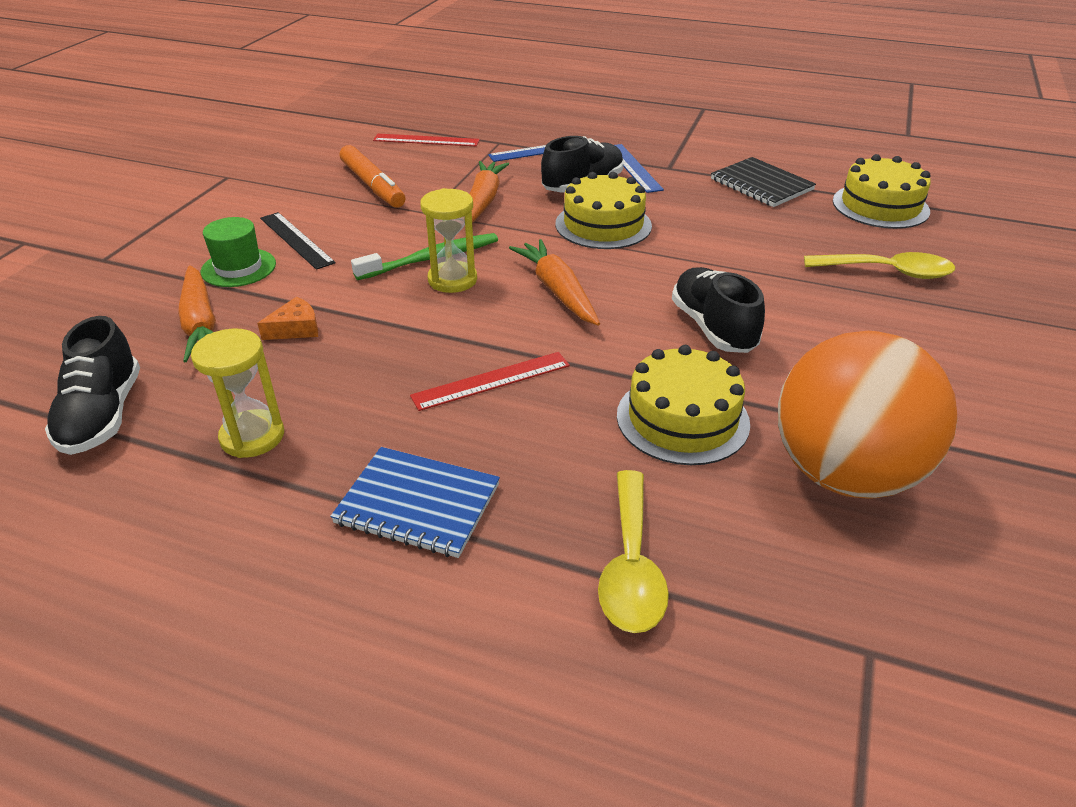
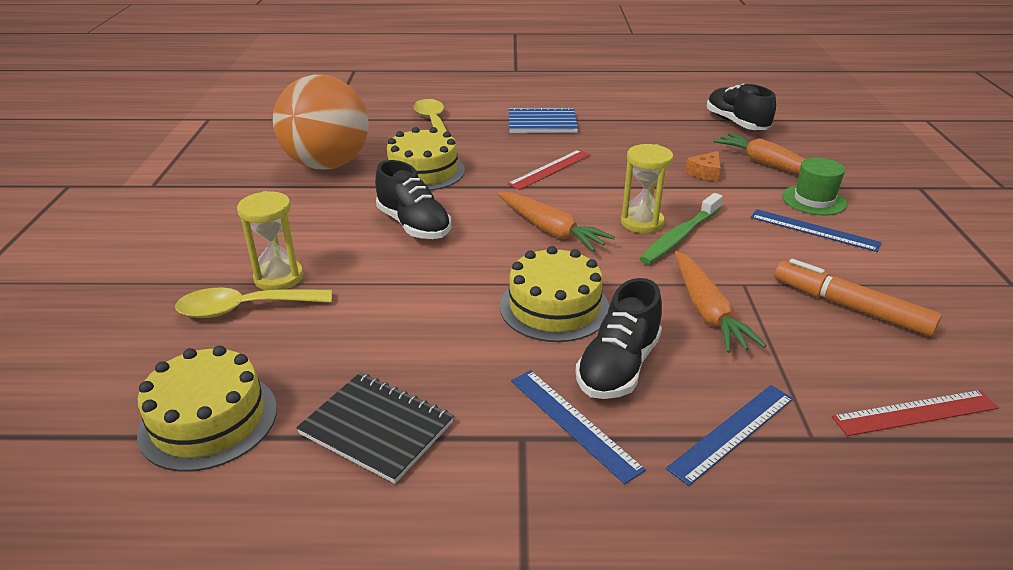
camera: 160 degrees right, 5 degrees down
yellow hourglass [191,329,284,458] -> yellow hourglass moved to [237,191,303,290]
black ruler [260,212,336,270] -> blue ruler [751,209,882,252]

